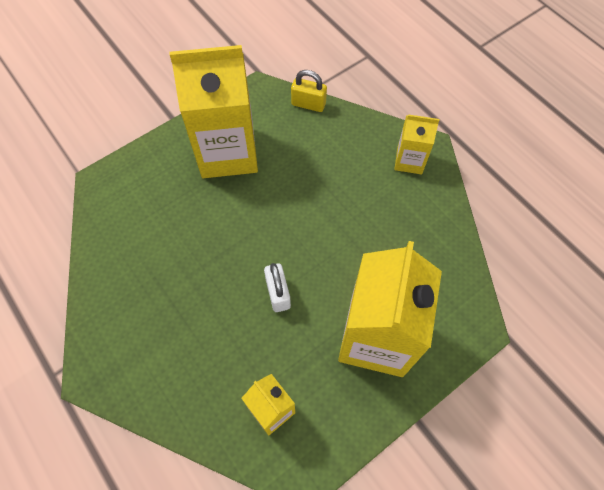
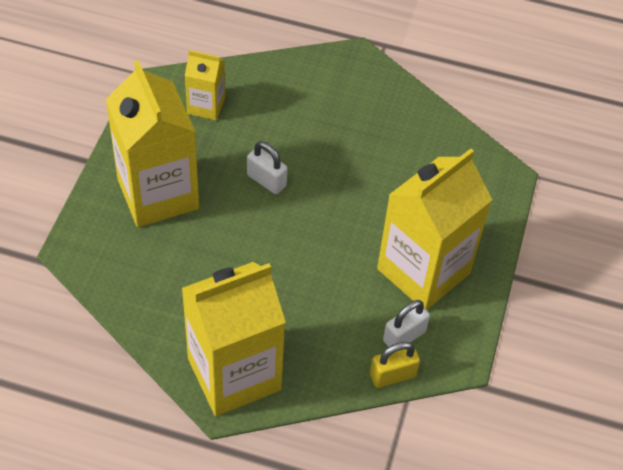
camera: 140 degrees right, 10 degrees down
yellow carton [394,114,440,174] -> yellow carton [182,262,286,416], size x2.01
none -> white padlock [383,300,430,347]

